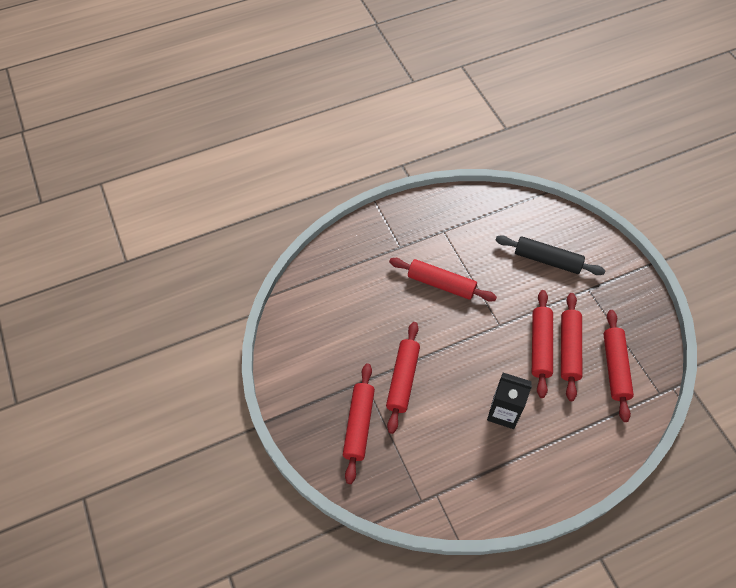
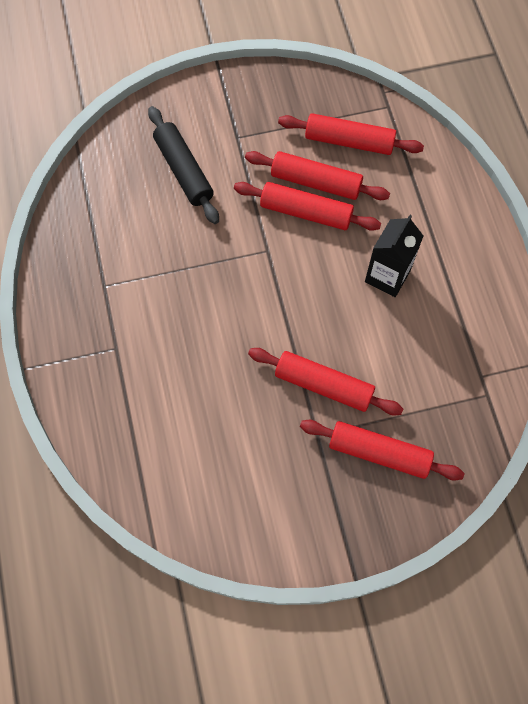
camera: 80 degrees left, 10 degrees up
red rolling pin [389,258,497,302] -> none
black rolling pin [496,235,605,275] -> black rolling pin turned 60 degrees counterclockwise [148,106,219,224]

